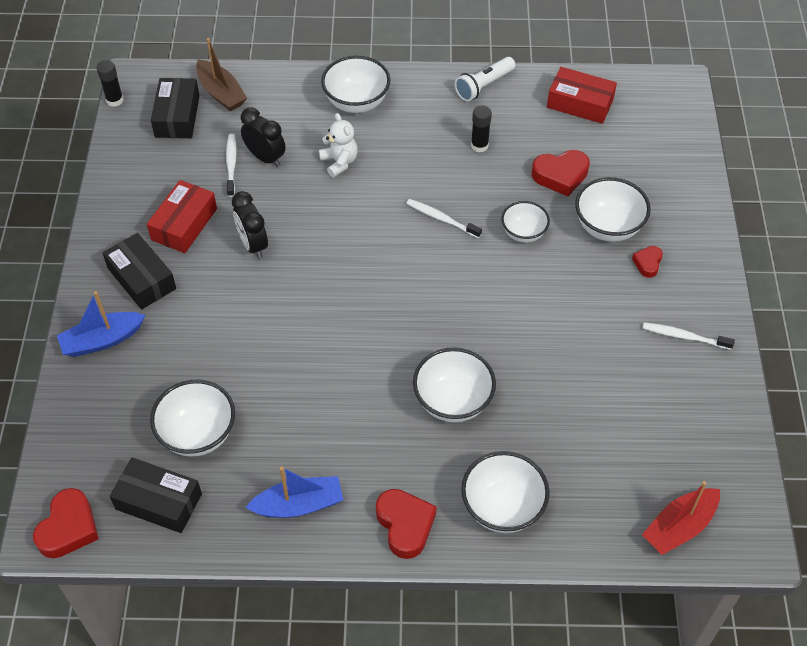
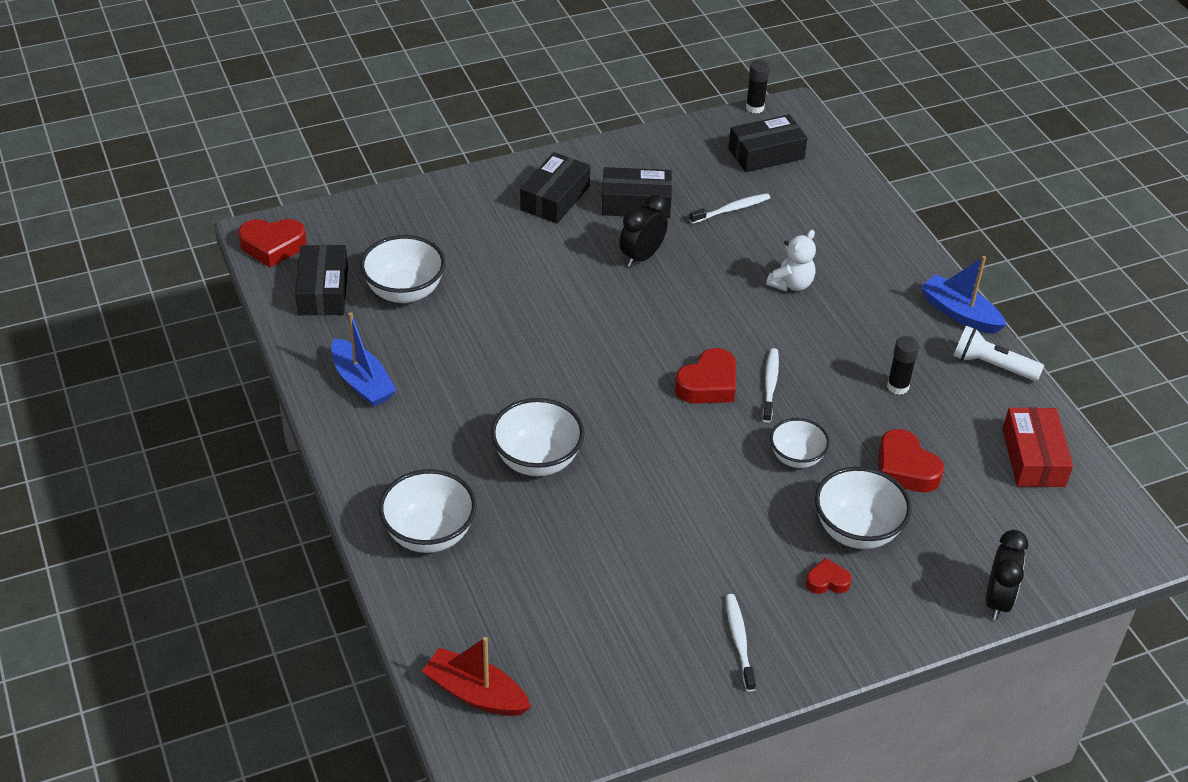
camera: 65 degrees right, 10 degrees down
blue boat [57,291,145,357] -> blue boat moved to [921,256,1006,334]
red box [147,180,217,253] -> black box [602,167,672,218]
brown boat [196,38,247,111] -> none
black clock [241,107,286,167] -> black clock moved to [986,530,1028,620]
white bowl [321,56,391,113] -> none
red heart [376,489,437,559] -> red heart moved to [675,348,736,403]

